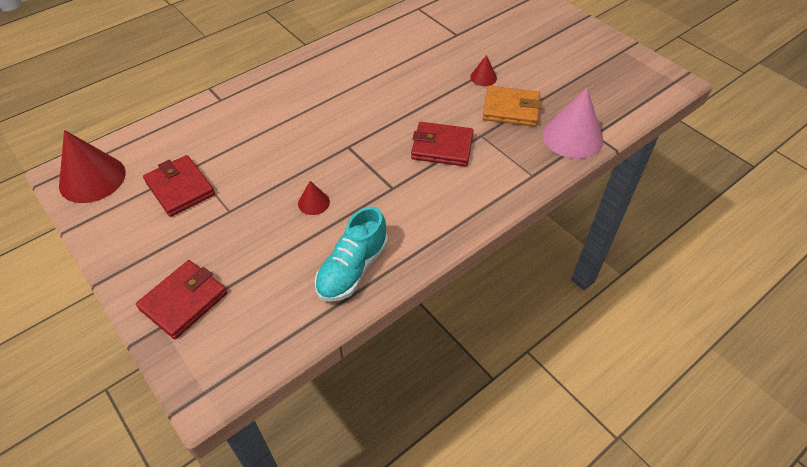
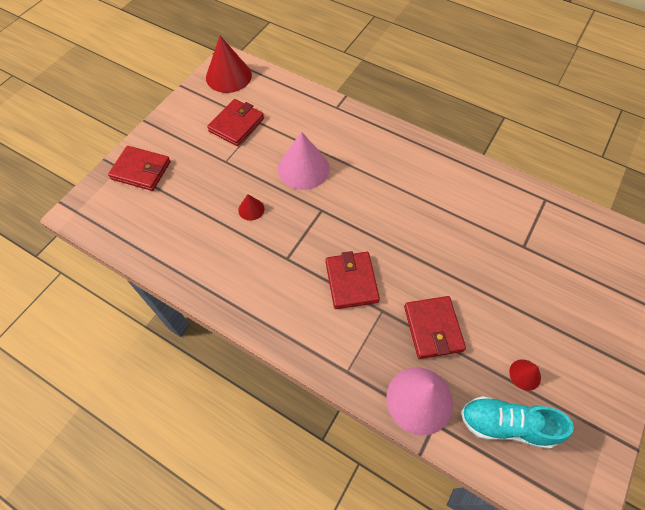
camera: 70 degrees right, 10 degrees up
turquoise shoe [315,206,388,302] -> turquoise shoe moved to [461,396,574,449]
red cone [470,55,497,86] -> red cone moved to [509,359,541,391]
orange wallet [483,86,541,126] -> red wallet [404,296,466,359]
none -> pink cone [278,132,329,190]

